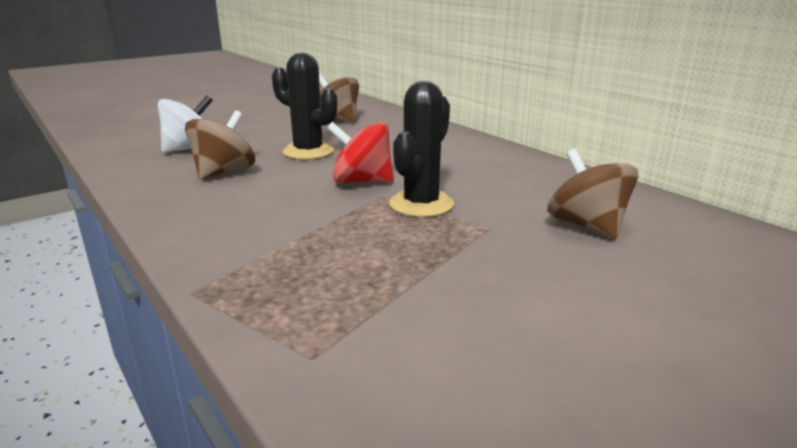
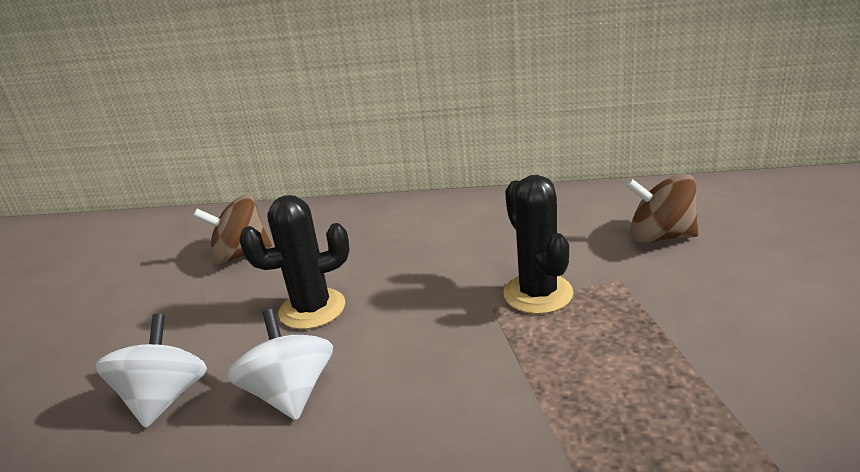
camera: 45 degrees left, 5 degrees up
brown spinning top [185,110,255,180] -> white spinning top [227,309,333,420]
red spinning top [327,122,394,183] -> none

